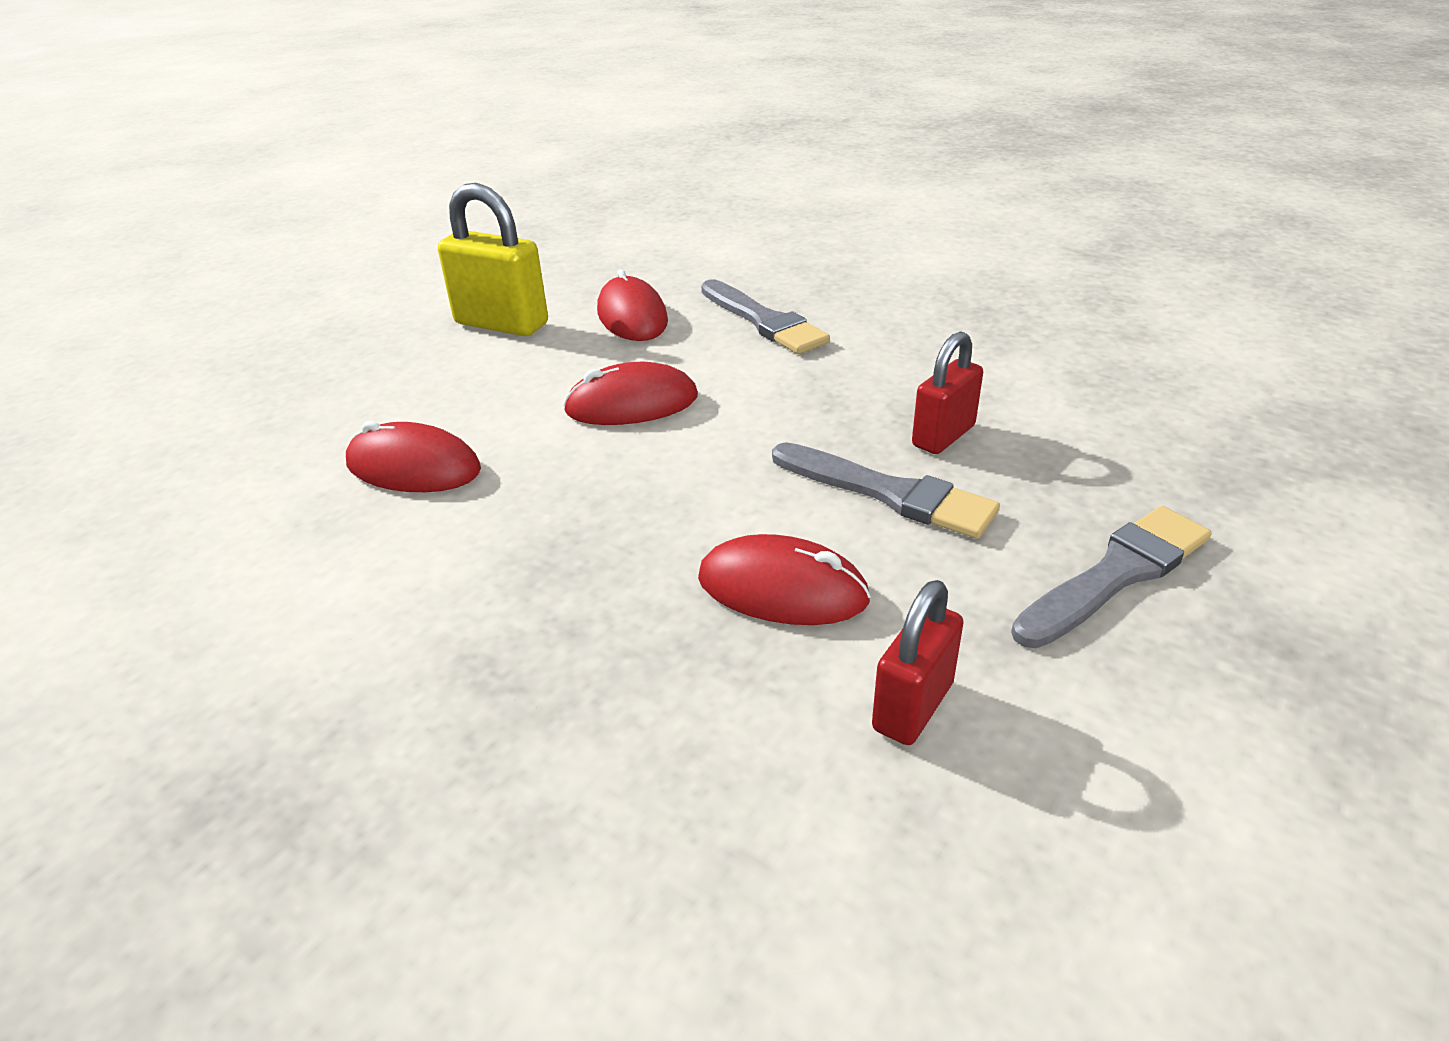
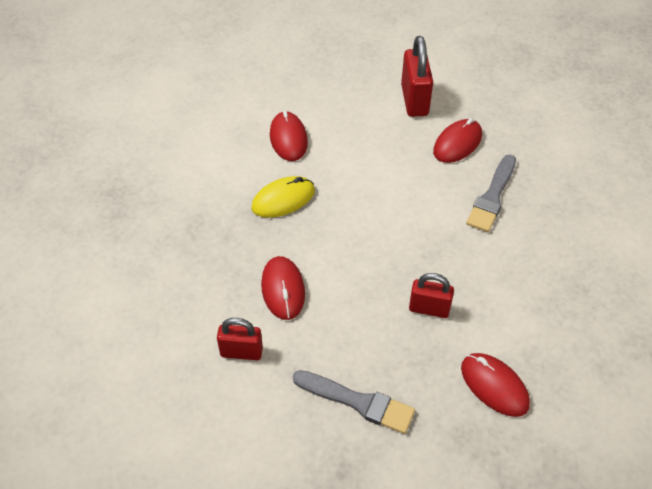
camera: 60 degrees right, 15 degrees up
yellow padlock [438,183,548,336] -> red padlock [401,36,433,117]
red mouse [563,362,698,425] -> red mouse moved to [461,353,530,417]
grey brush [772,442,1000,539] -> none
none -> yellow mouse [251,176,315,218]

